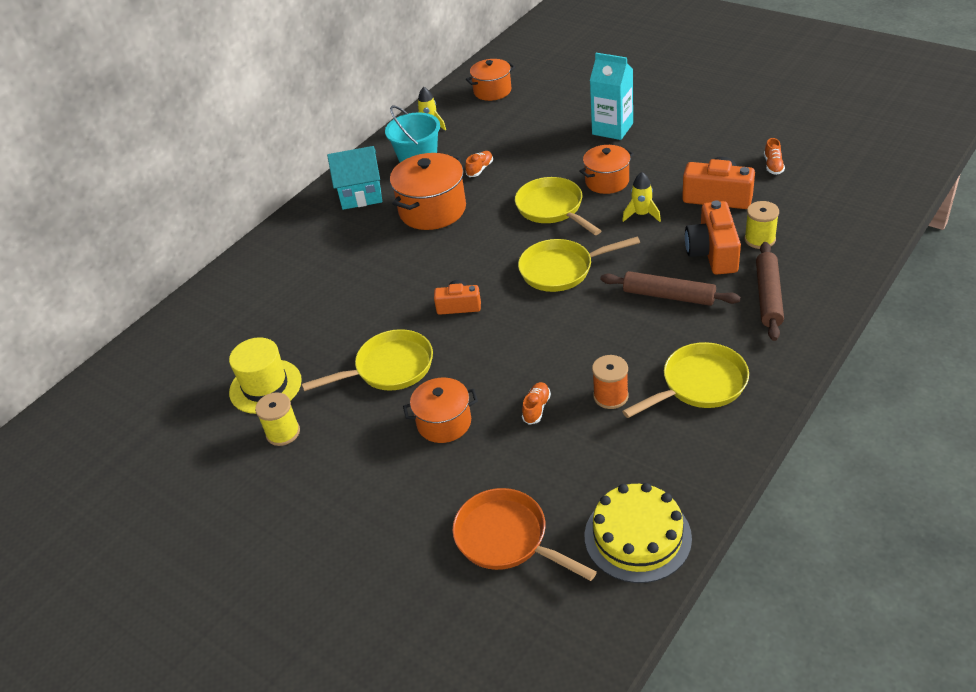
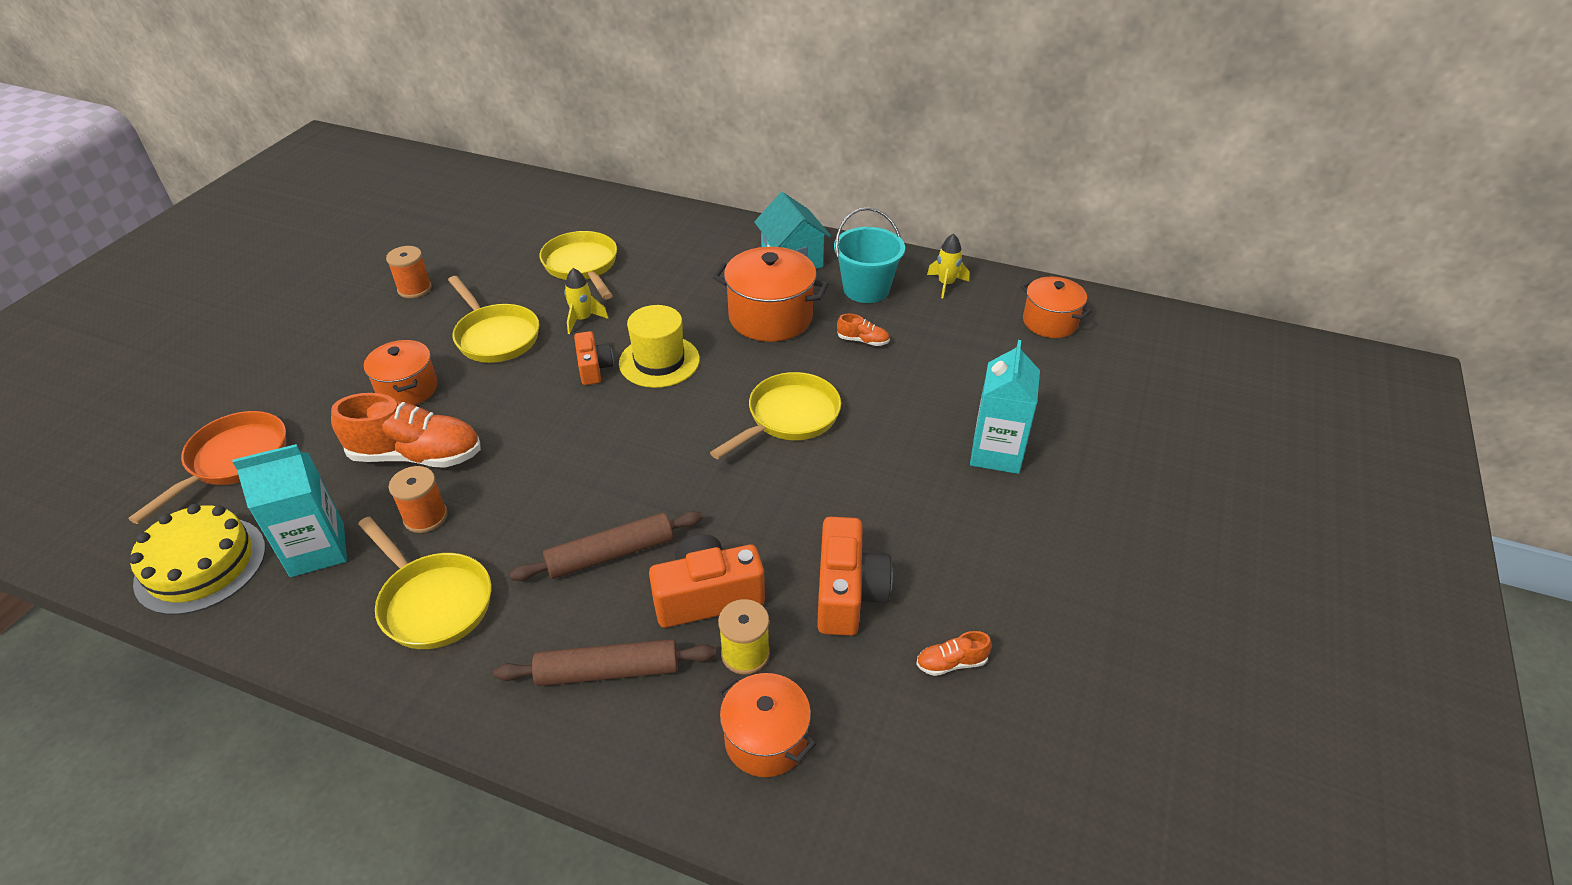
camera: 70 degrees right, 0 degrees up
yellow hat [229,337,302,414] -> yellow hat moved to [619,305,700,388]
yellow spool [255,392,300,446] -> orange spool [386,246,432,298]
yellow pan [518,236,640,292] -> yellow pan moved to [539,231,617,299]
orange shoe [522,382,551,425] -> orange shoe [331,393,481,468], size x2.26
orange pot [579,145,634,194] -> orange pot moved to [717,673,816,777]
brown rolling pin [600,271,741,306] -> brown rolling pin turned 60 degrees clockwise [510,511,703,581]
yellow rocket [622,172,661,222] -> yellow rocket moved to [564,268,608,334]
none -> turquoise carton [232,444,347,577]

